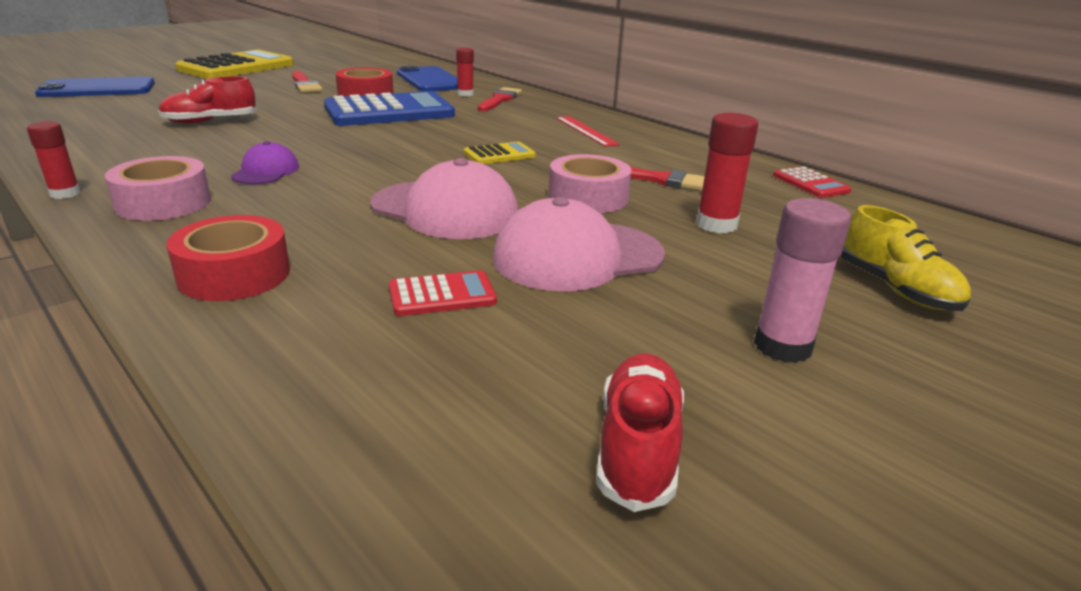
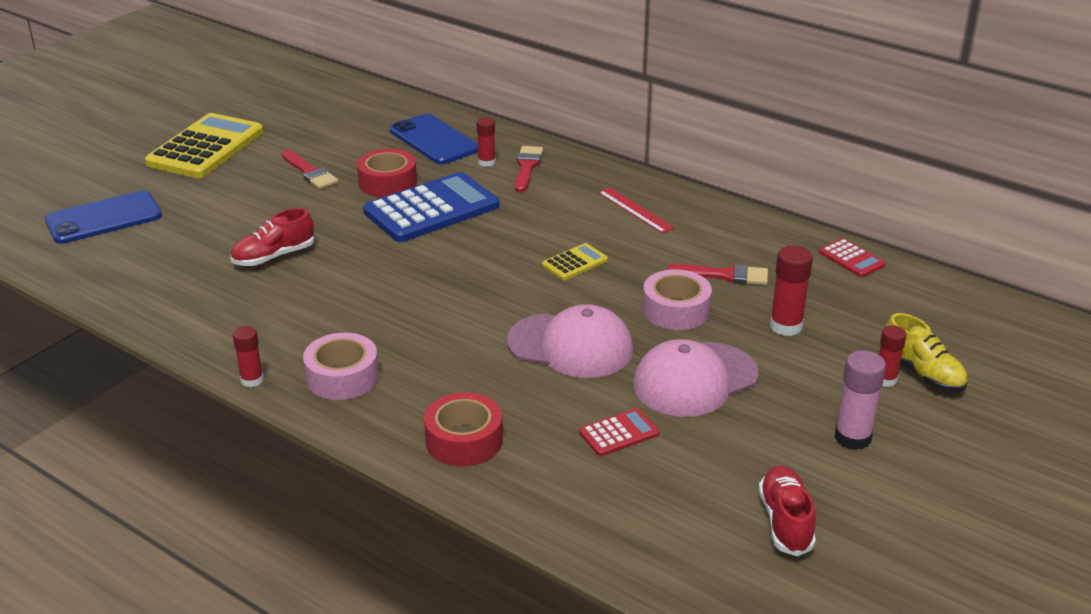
camera: 10 degrees left, 5 degrees up
purple cap [231,141,299,184] -> none
none -> red glue stick [879,325,907,387]

